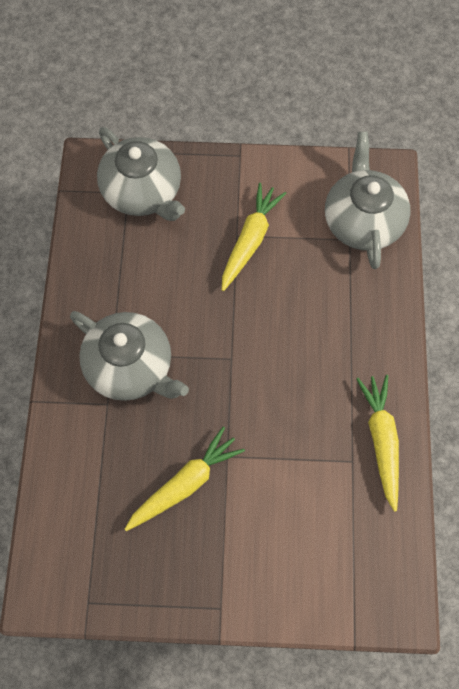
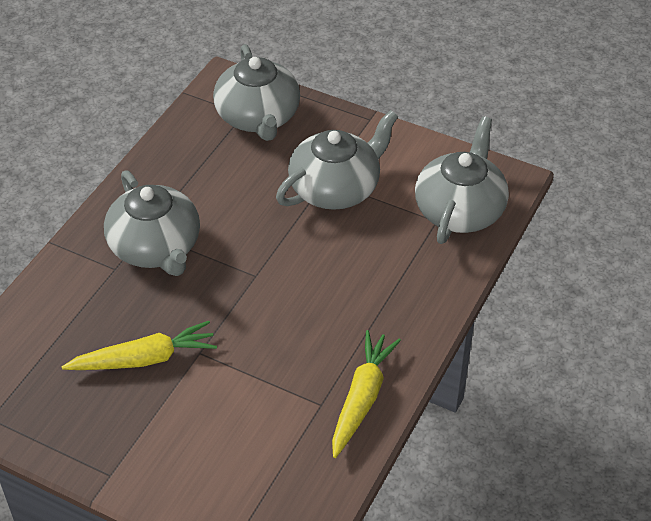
camera: 25 degrees right, 20 degrees down
yellow carrot [222,183,286,291] -> grey teapot [276,110,398,210]

